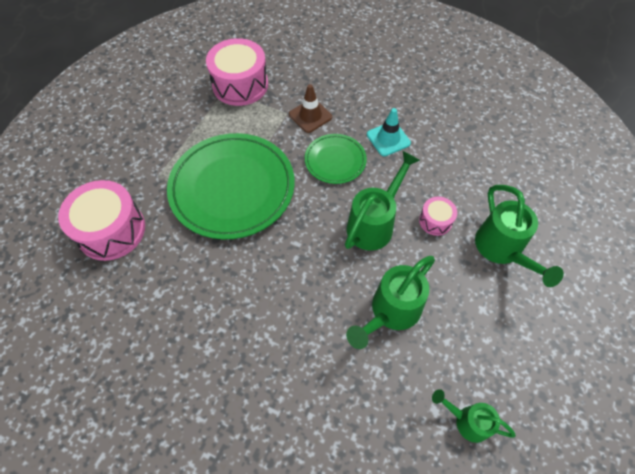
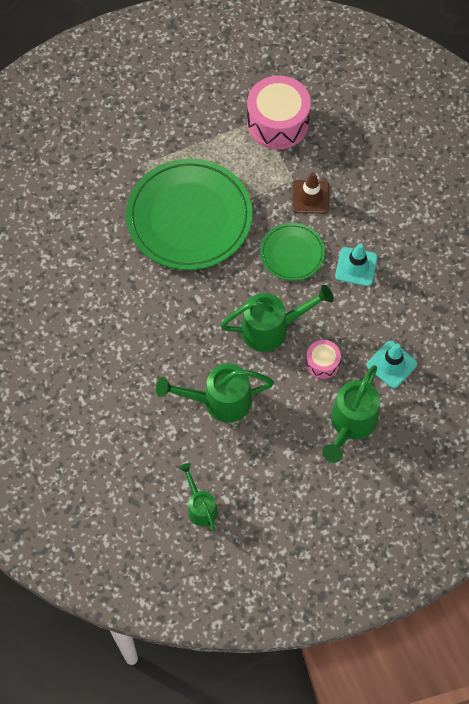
camera: 40 degrees right, 5 degrees up
pink drum [58,180,145,261] -> none
none -> turquoise traffic cone [367,341,417,388]

